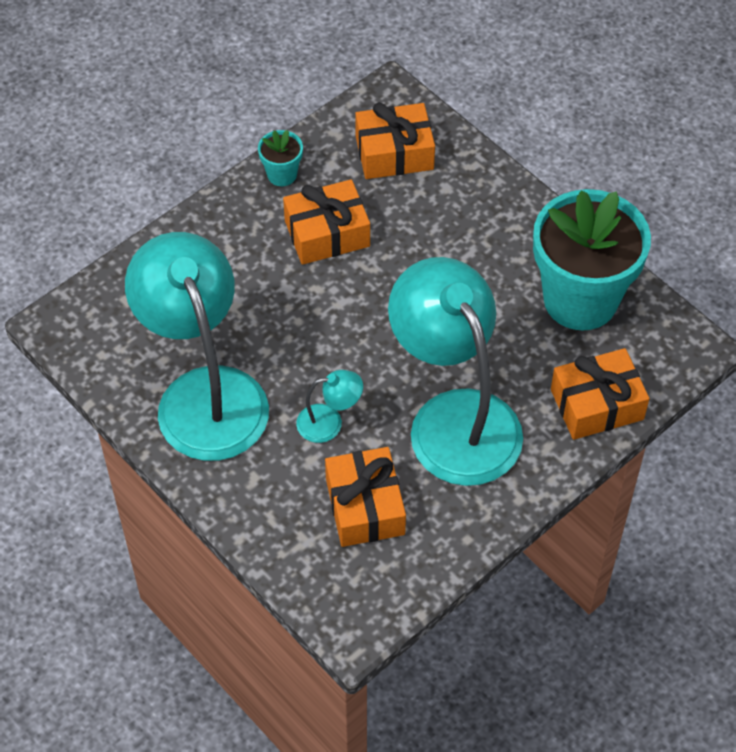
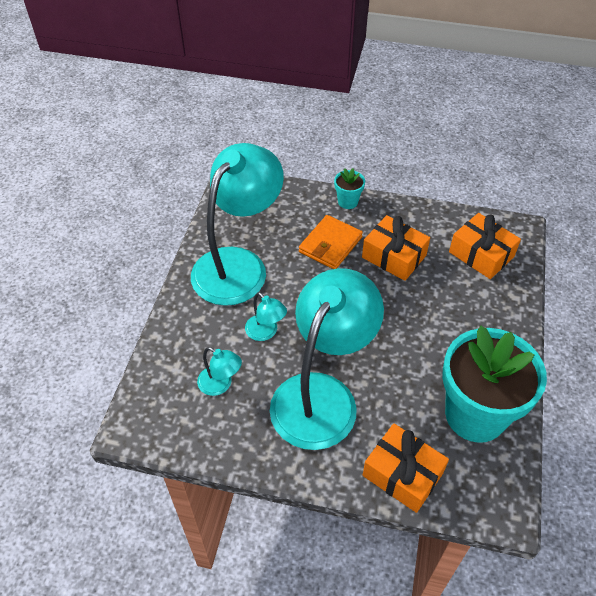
camera: 55 degrees right, 5 degrees down
turquoise flower pot [258,130,303,186] -> turquoise flower pot moved to [334,168,365,209]
orange gift [325,447,406,547] -> turquoise lamp [197,347,242,396]
none -> orange wallet [299,215,363,269]

